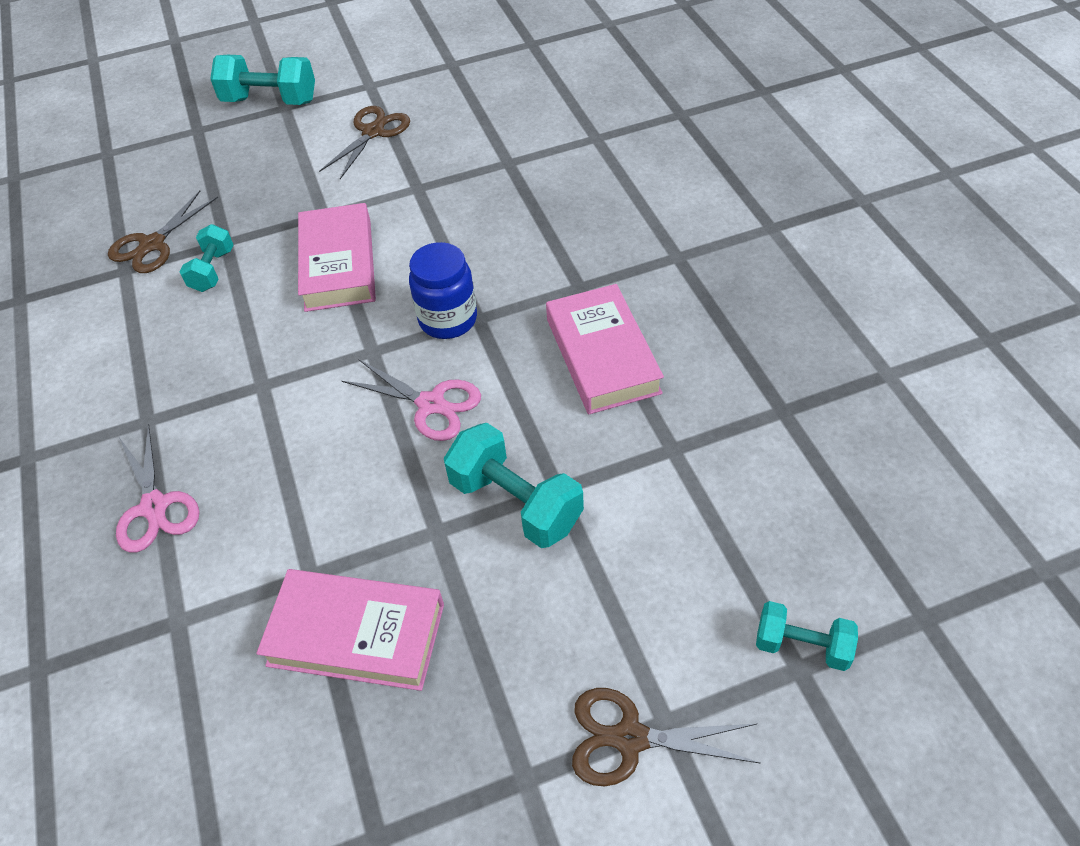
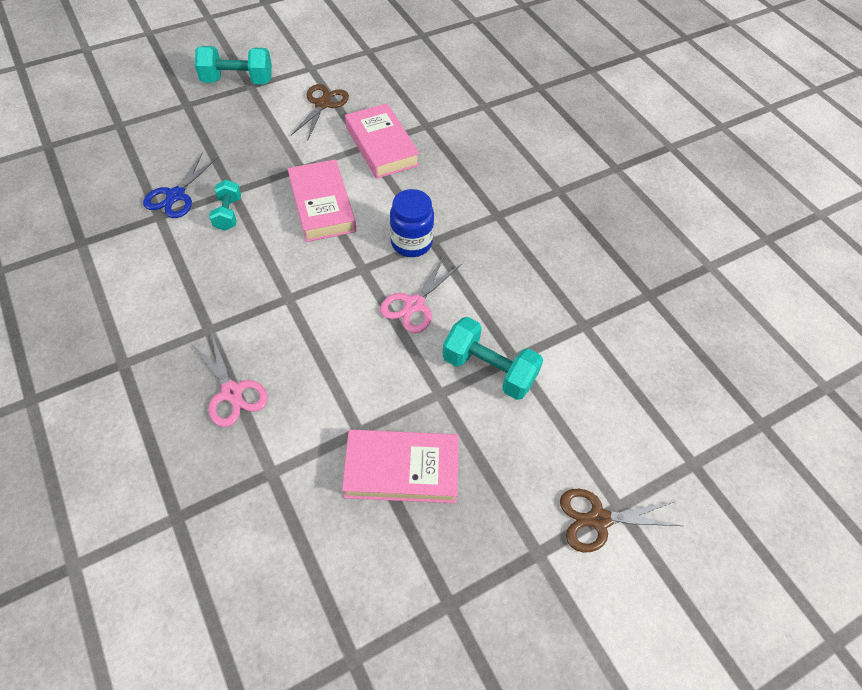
camera: 15 degrees left, 5 degrees up
brown scissors [108,191,218,273] -> blue scissors [143,153,218,218]
pink scissors [342,359,481,441] -> pink scissors turned 105 degrees clockwise [380,257,461,333]
pink book [546,284,664,414] -> pink book moved to [345,103,420,179]
turquoise dumbbell [756,601,858,671] -> none

